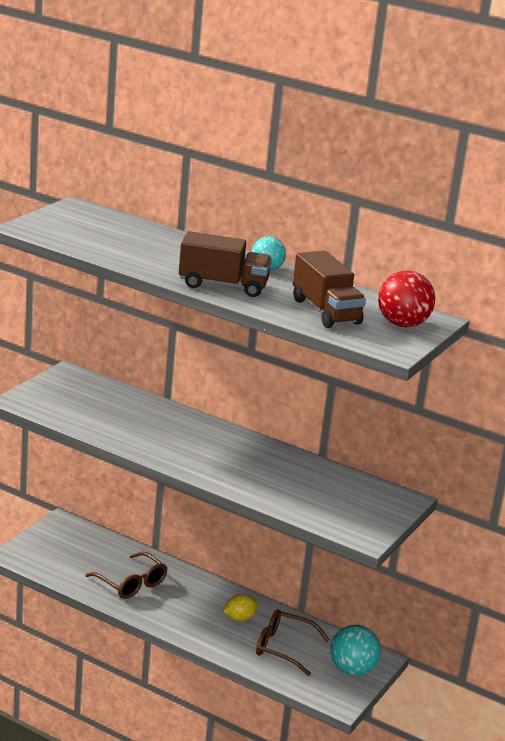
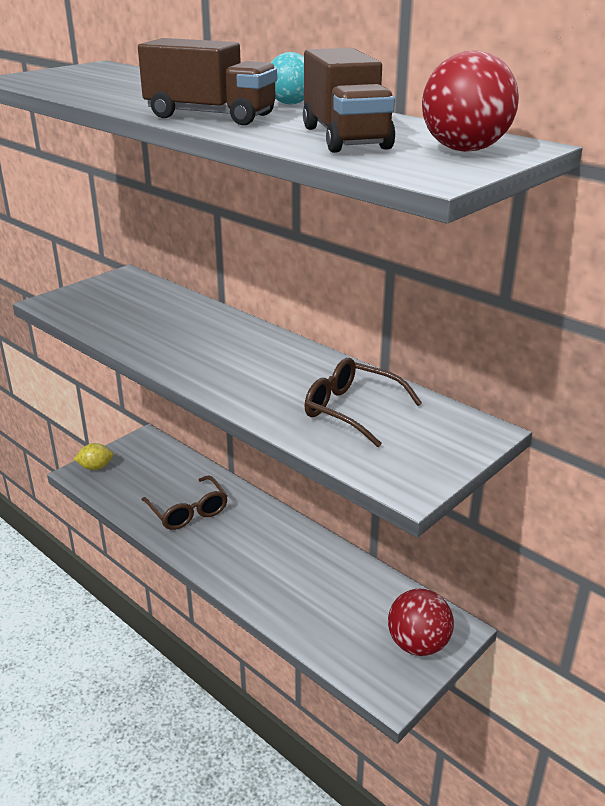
camera: 15 degrees right, 5 degrees up
yellow lemon [223,594,258,621] -> yellow lemon moved to [74,443,113,470]
brown glasses [256,609,329,676] -> brown glasses moved to [304,358,422,447]
turquoise ball [330,625,381,676] -> red ball [388,589,454,656]

